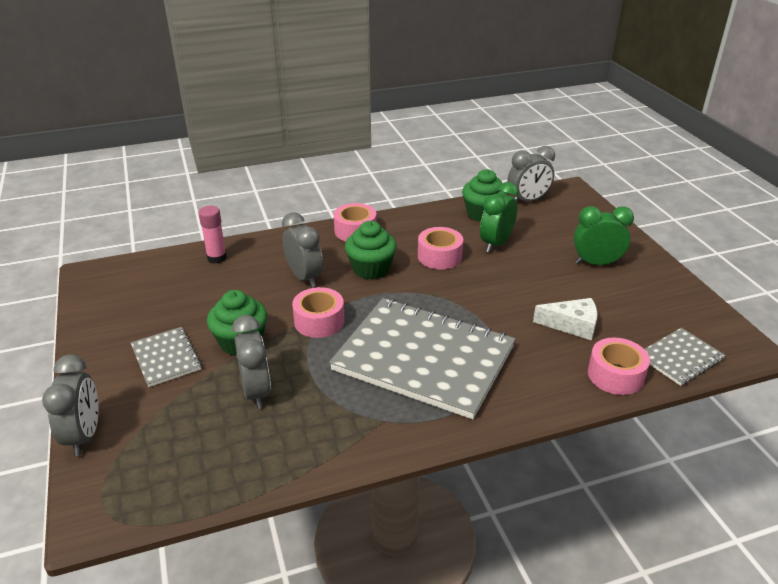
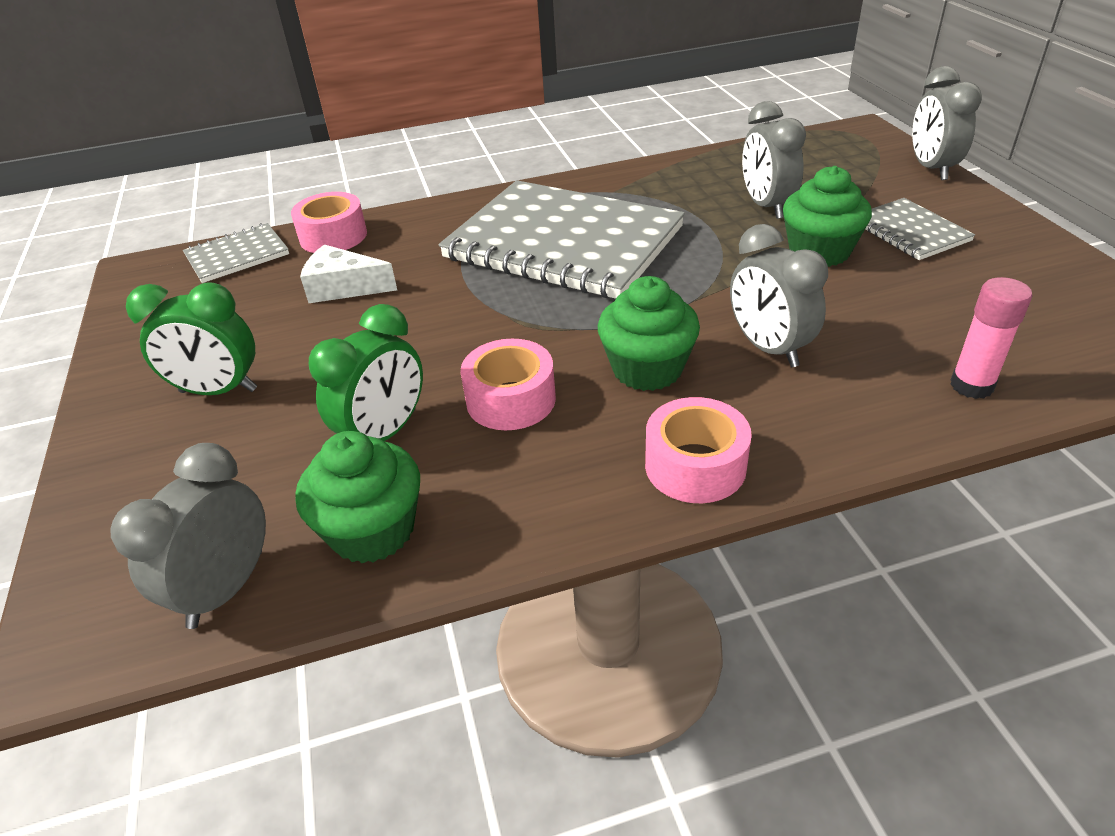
camera: 175 degrees left, 5 degrees up
pink tape [292,287,345,338] -> none
grey clock [508,146,555,201] -> grey clock turned 45 degrees counterclockwise [110,443,266,629]

